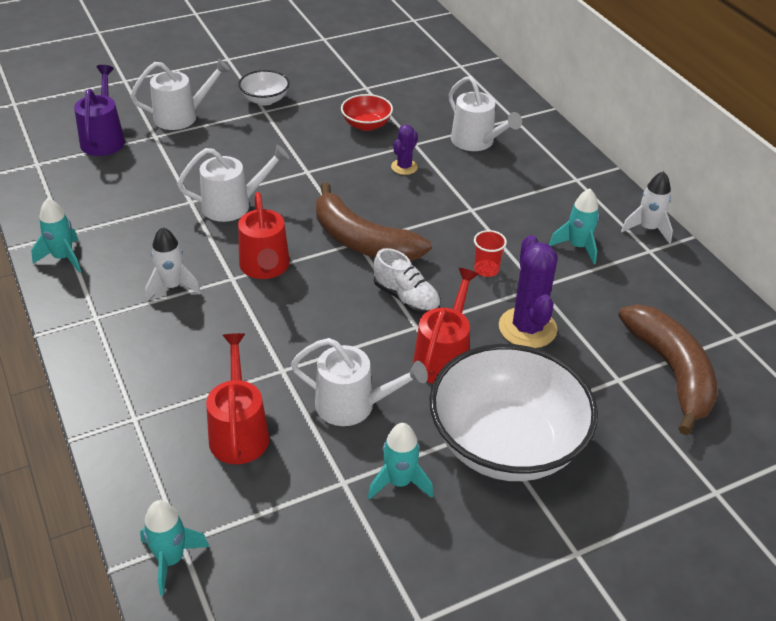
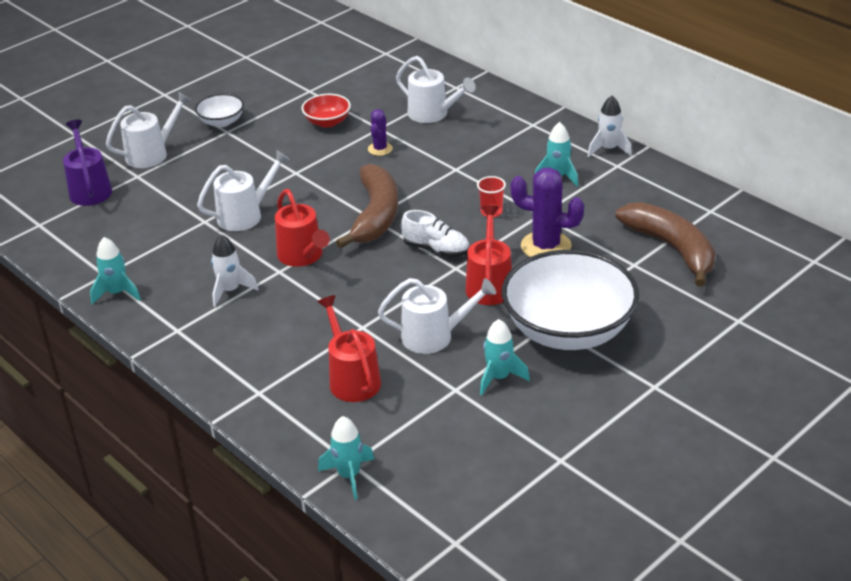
camera: 15 degrees left, 5 degrees down
brown banana [316,182,431,261] -> brown banana turned 105 degrees counterclockwise [336,164,398,248]
purple cactus [499,235,558,348] -> purple cactus turned 45 degrees counterclockwise [510,168,584,257]

